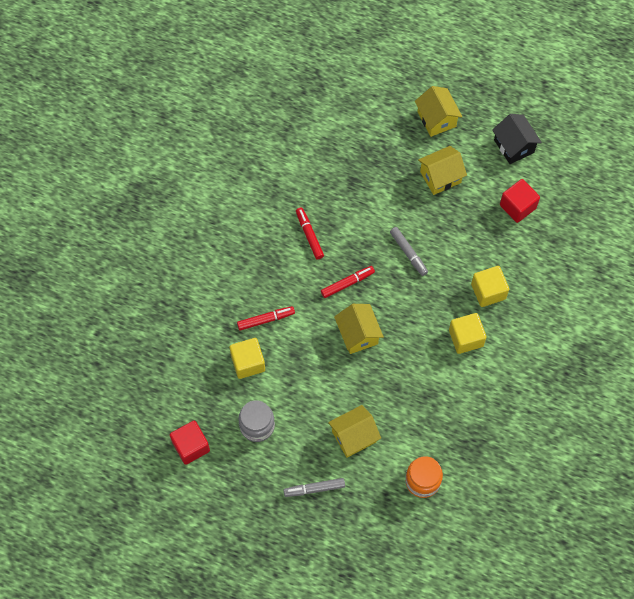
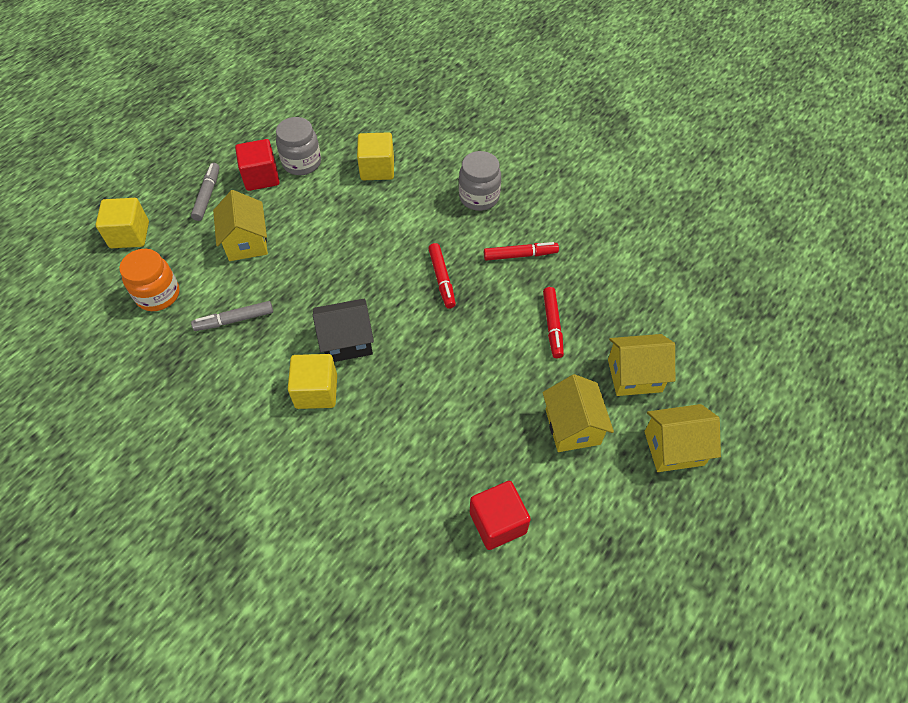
camera: 105 degrees right, 10 degrees down
red cube [170,421,210,465] -> red cube moved to [235,139,280,191]
red marker [237,306,295,331] -> red marker moved to [543,287,564,358]
yellow house [334,304,384,354] -> yellow house moved to [608,334,675,396]
grey marker [390,227,428,276] -> grey marker moved to [191,301,273,331]
yellow cube [471,266,509,307] -> yellow cube moved to [96,198,149,248]
black house [492,114,542,164] -> black house moved to [313,299,374,362]
none -> grey jar [459,151,501,211]

